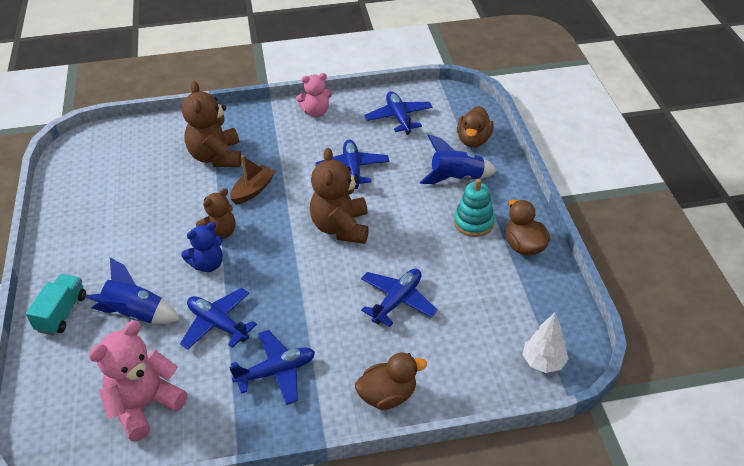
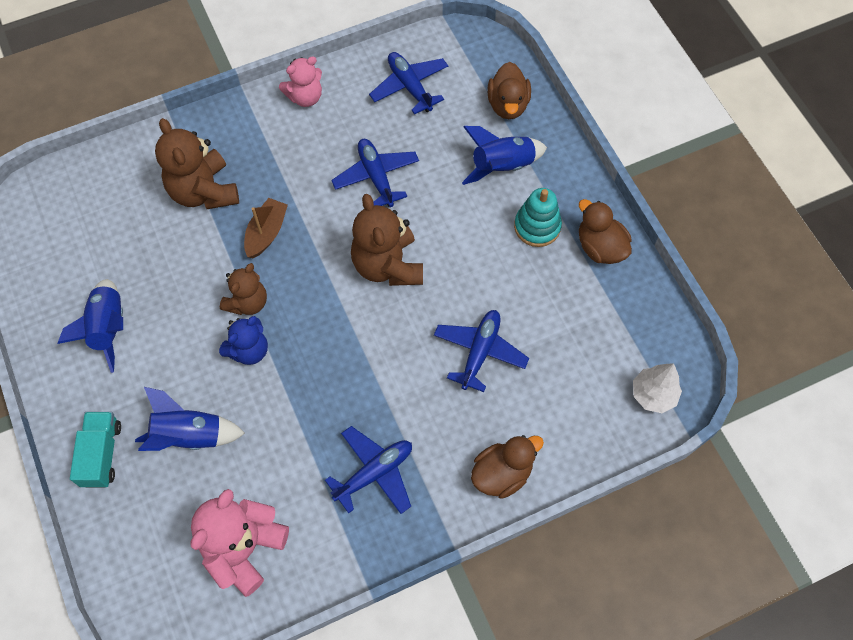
camera: 15 degrees left, 20 degrees up
blue plane [180,288,257,350] -> none
none -> blue rocket [58,279,123,373]

